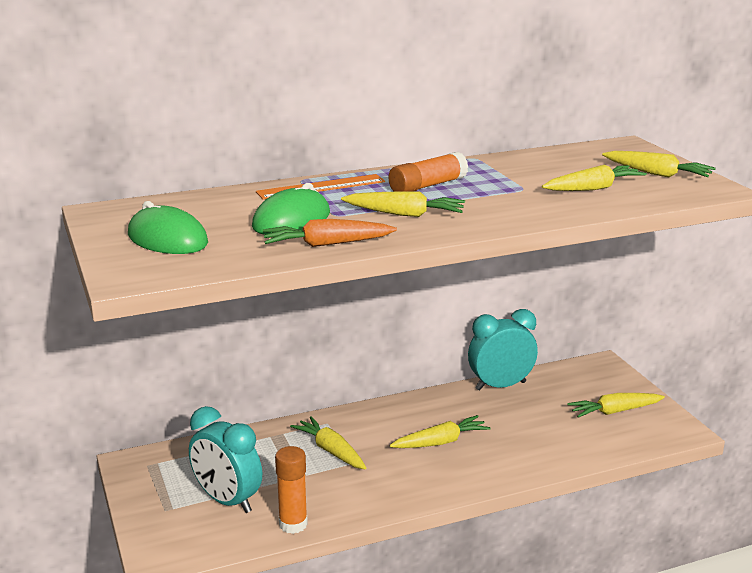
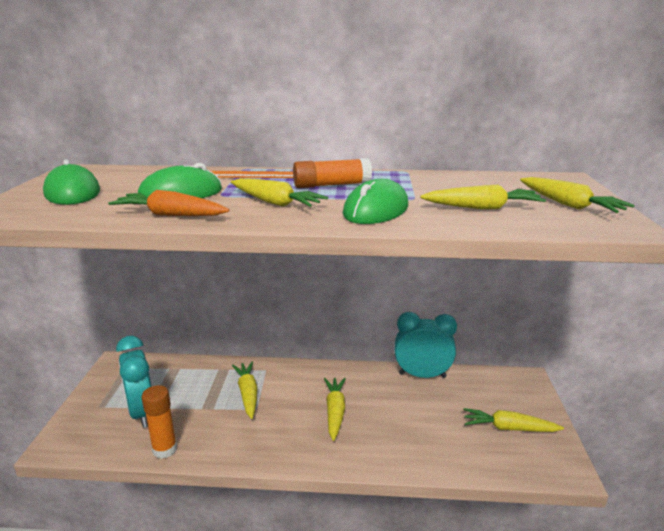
camera: 25 degrees right, 0 degrees up
yellow carrot [389,415,491,448] -> yellow carrot turned 90 degrees counterclockwise [324,378,346,441]
none -> green mouse [343,179,408,224]

